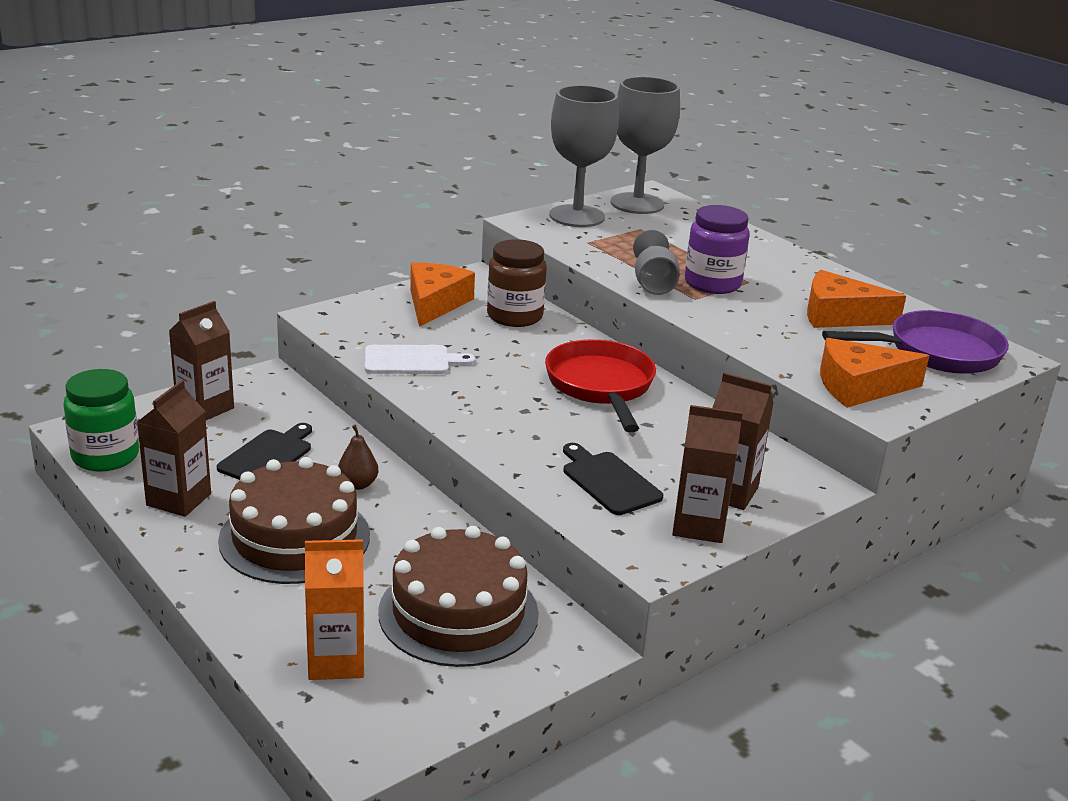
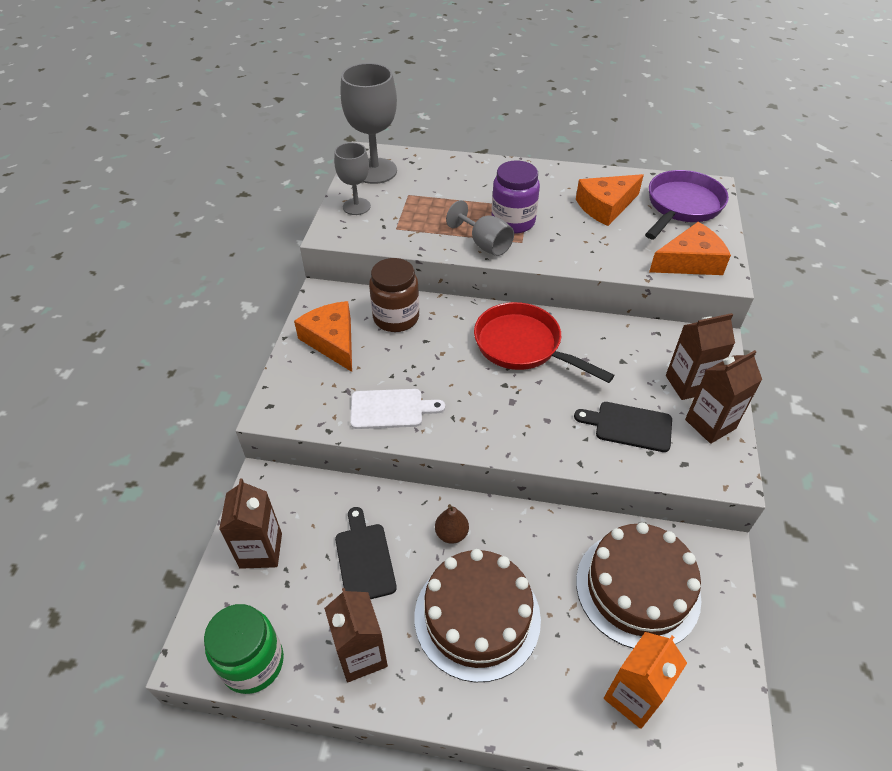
camera: 40 degrees left, 20 degrees up
white cutting board [365,345,475,374] -> white cutting board turned 45 degrees clockwise [350,389,445,429]
grey goblet [549,85,619,227] -> grey goblet [334,142,371,215], size x0.60
orange cheese [820,338,929,408] -> orange cheese turned 150 degrees counterclockwise [649,222,731,275]

